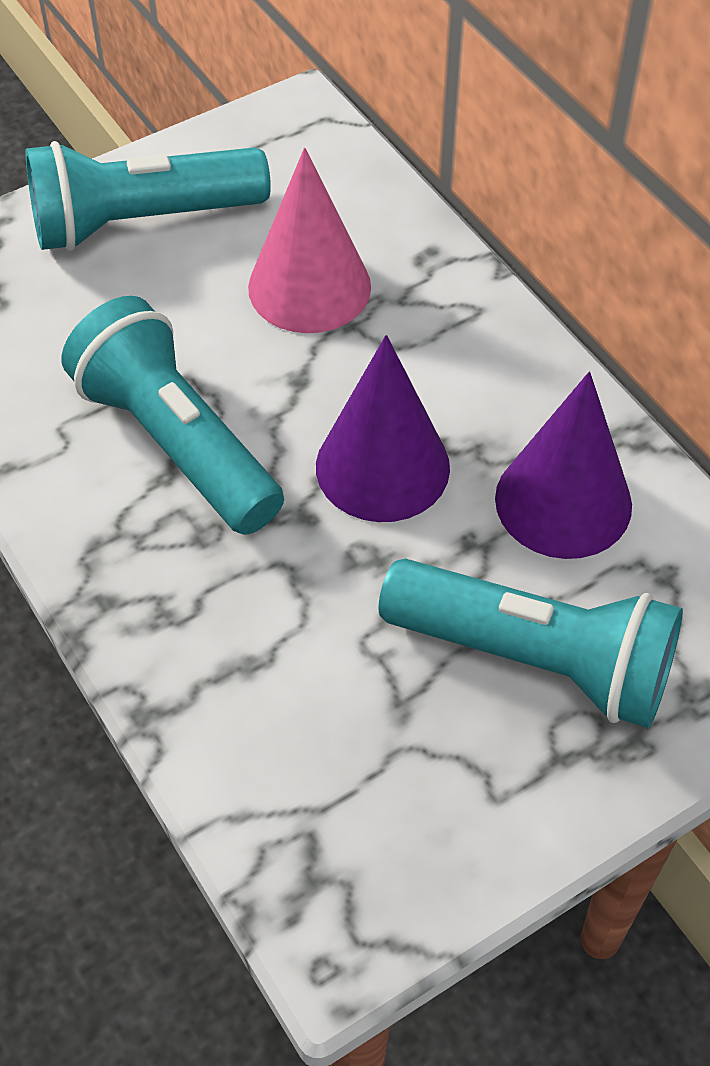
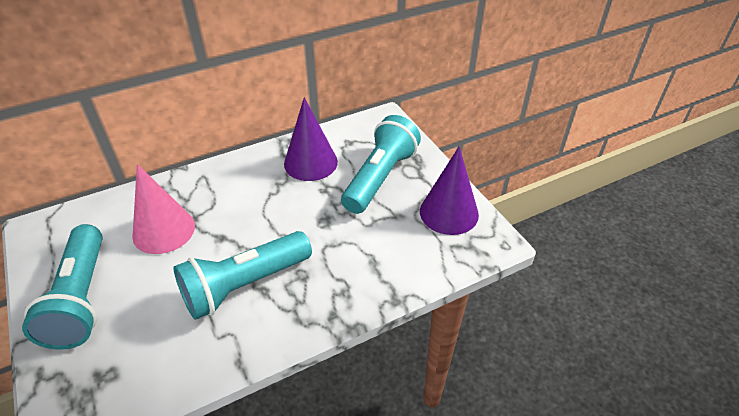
camera: 85 degrees left, 10 degrees down
purple cone [316,335,450,522] -> purple cone moved to [420,147,479,235]

